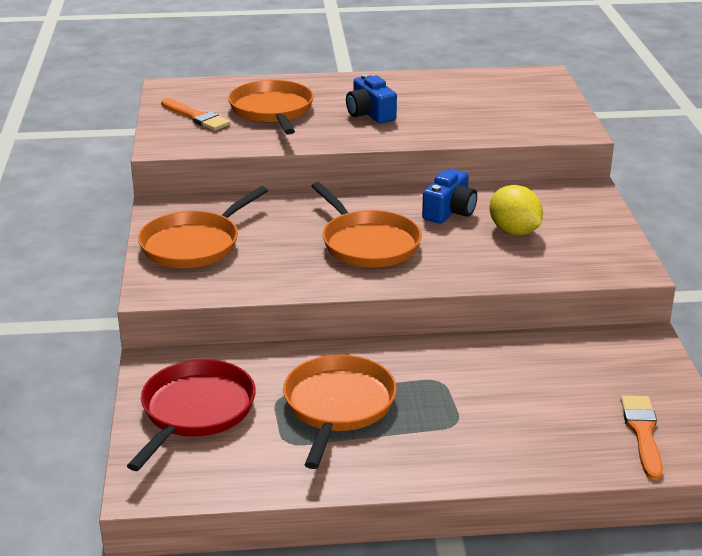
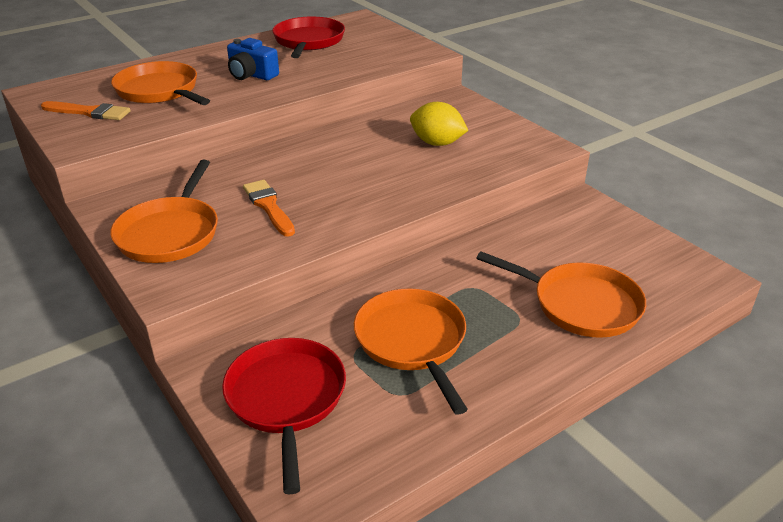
camera: 30 degrees left, 5 degrees up
orange pan [311,182,422,268] -> orange pan moved to [476,251,646,338]
blue camera [422,169,477,224] -> none
orange brush [621,396,663,480] -> orange brush moved to [243,180,295,237]
none -> red pan [272,17,345,58]

